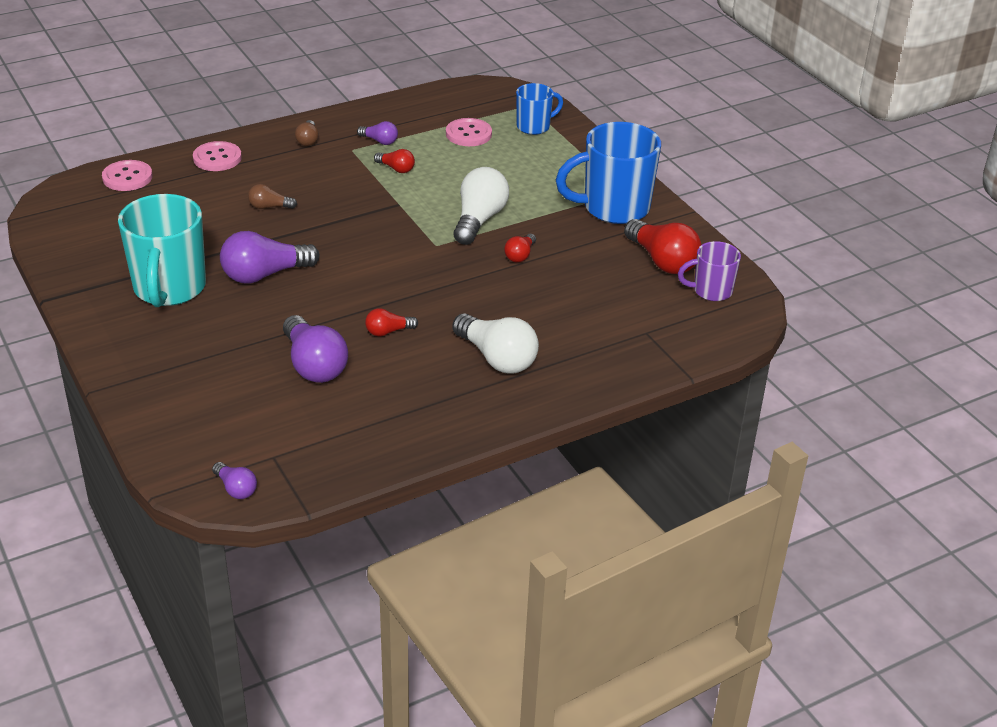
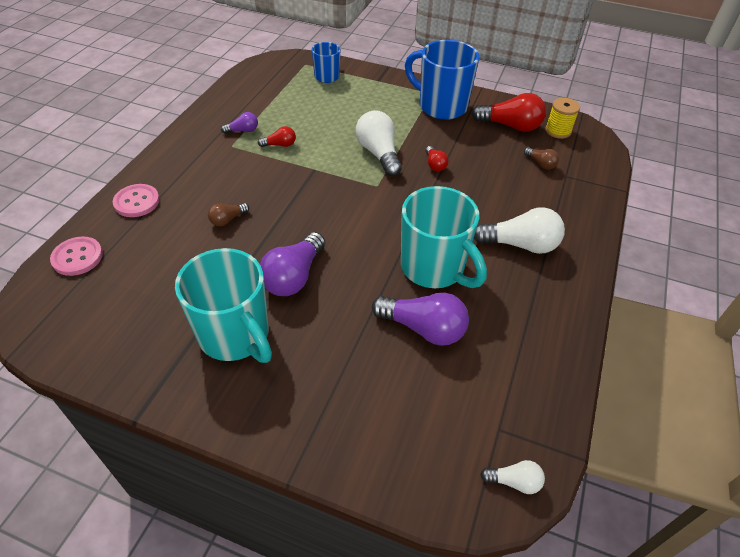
camera: 40 degrees left, 10 degrees up
purple light bulb [212,462,257,499] -> white light bulb [480,460,545,494]
brown light bulb [295,120,319,146] -> brown light bulb moved to [524,147,559,170]
red light bulb [365,308,418,336] -> turquoise mug [401,186,487,288]
pink button [446,118,492,146] -> none
blue mug [556,122,661,224] -> blue mug turned 90 degrees clockwise [405,40,479,120]
purple mug [678,241,741,301] -> yellow spool [545,98,580,139]

